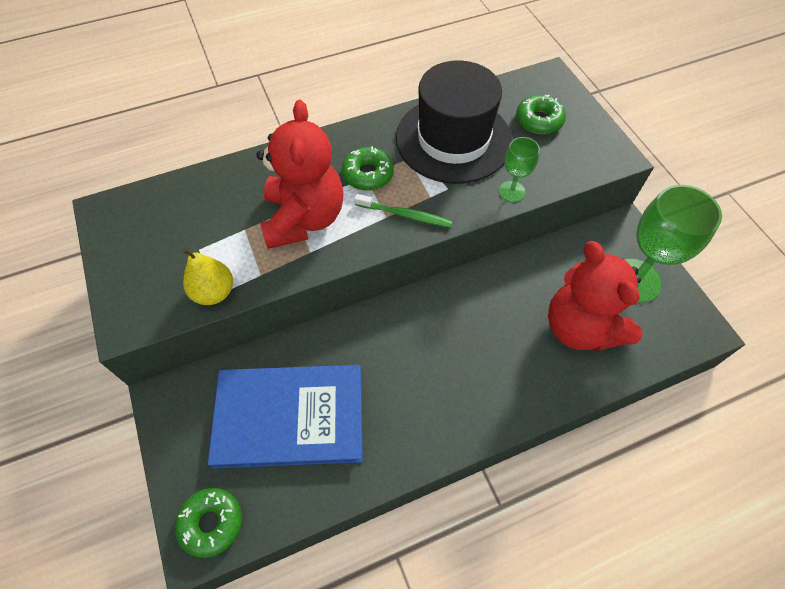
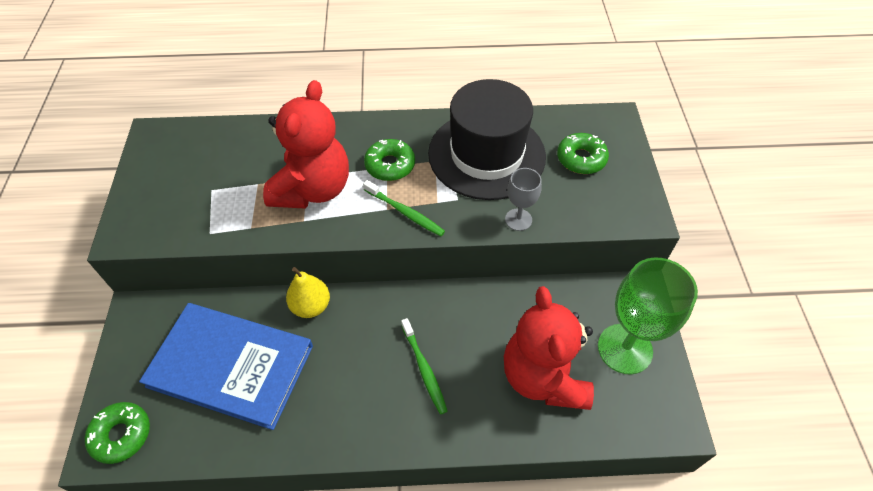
camera: 20 degrees right, 5 degrees down
yellow pear [182,248,233,305] -> yellow pear moved to [286,267,330,318]
green goblet [499,137,540,202] -> grey goblet [505,168,542,231]
none -> green toothbrush [401,318,448,415]

